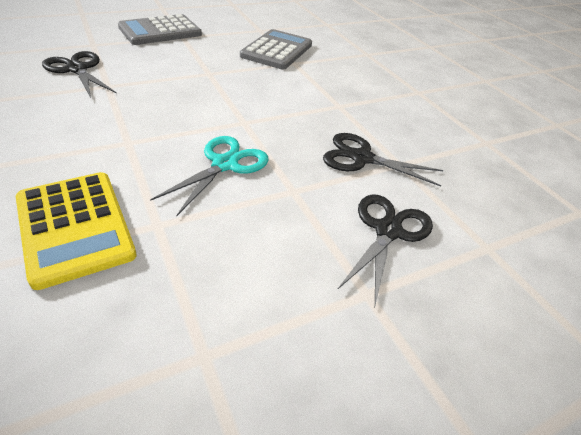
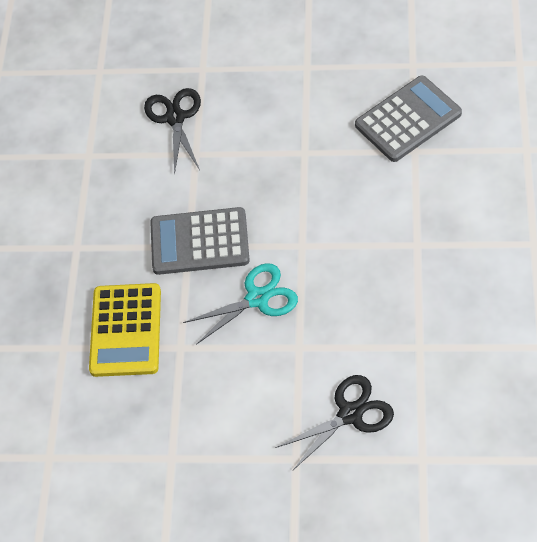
camera: 40 degrees right, 15 degrees up
grey calculator [118,14,202,45] -> grey calculator moved to [150,207,249,275]
black scissors [323,133,443,187] -> none

